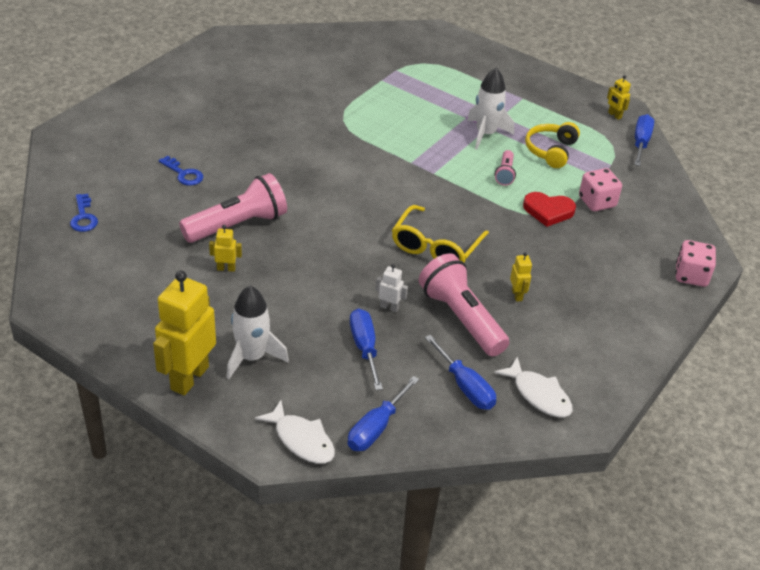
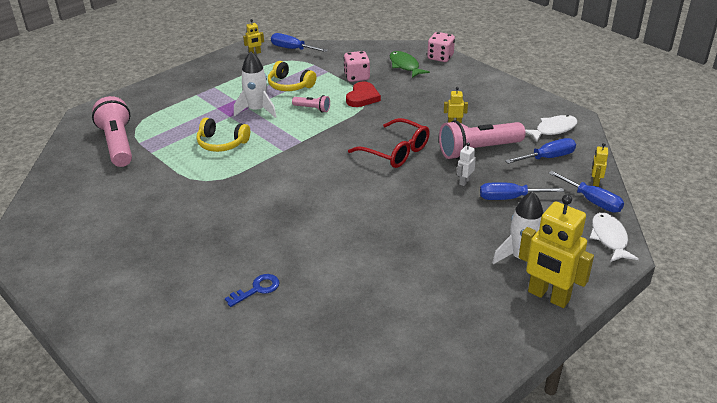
camera: 75 degrees left, 5 degrees down
blue key [70,194,98,232] -> none
pink flashlight [179,173,287,243] -> pink flashlight moved to [92,96,132,167]
yellow robot [209,225,242,272] -> yellow robot moved to [592,143,608,187]
white fish [255,400,335,464] -> white fish turned 60 degrees counterclockwise [590,212,639,262]
yellow glasses [392,205,489,263] -> red glasses [348,118,430,168]
none -> yellow headphones [197,118,250,152]
none -> green fish [390,51,430,78]

